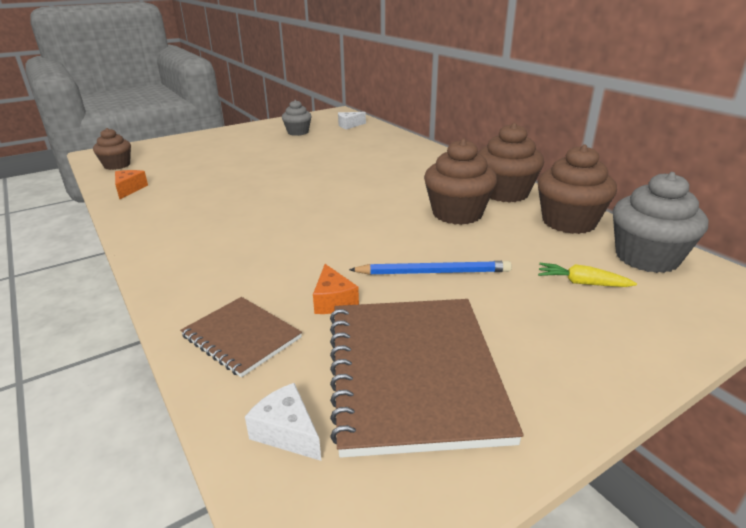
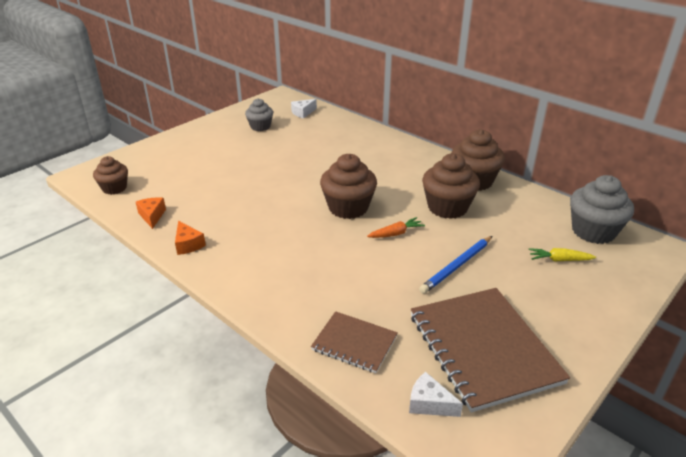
camera: 15 degrees left, 5 degrees up
orange cheese [313,264,359,314] -> orange cheese moved to [175,221,206,255]
blue pencil [349,261,512,275] -> blue pencil turned 150 degrees clockwise [419,236,492,294]
brown cupcake [538,144,617,234] -> brown cupcake moved to [320,154,377,219]
none -> orange carrot [367,217,425,238]

